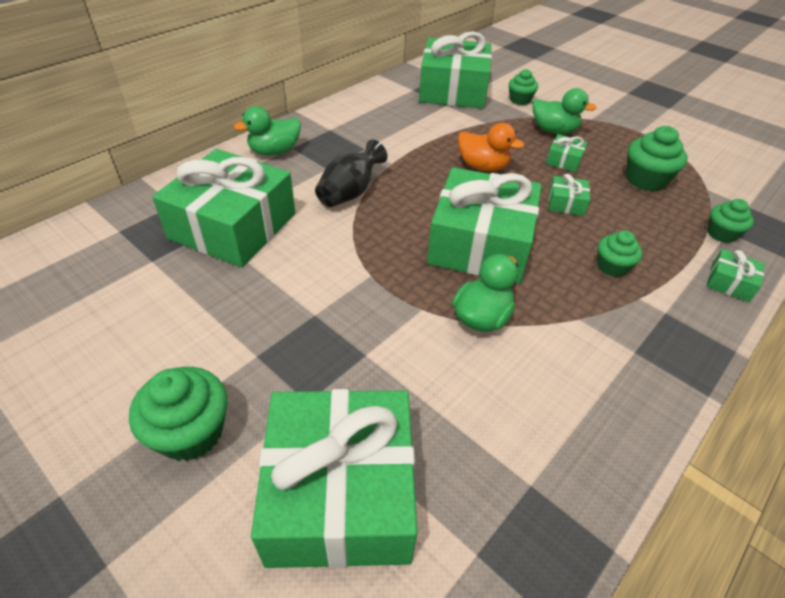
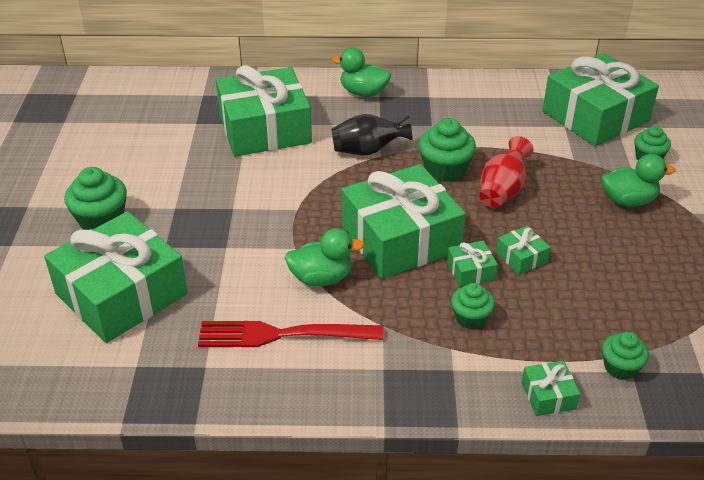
camera: 50 degrees right, 5 degrees down
orange duck [458,123,524,171] -> red vase [479,136,534,208]
green duck [533,88,597,134] -> green duck turned 75 degrees counterclockwise [602,154,675,207]
green gift [546,134,588,172] -> green gift moved to [447,241,498,287]
green cupcake [626,126,688,191] -> green cupcake moved to [419,118,476,182]
none -> red fork [198,321,384,347]

